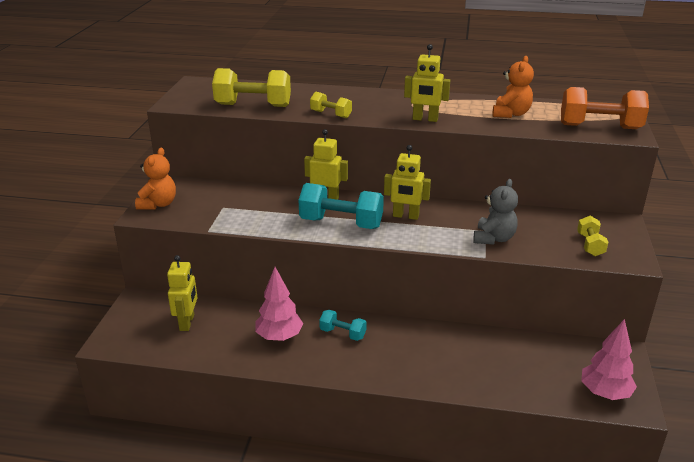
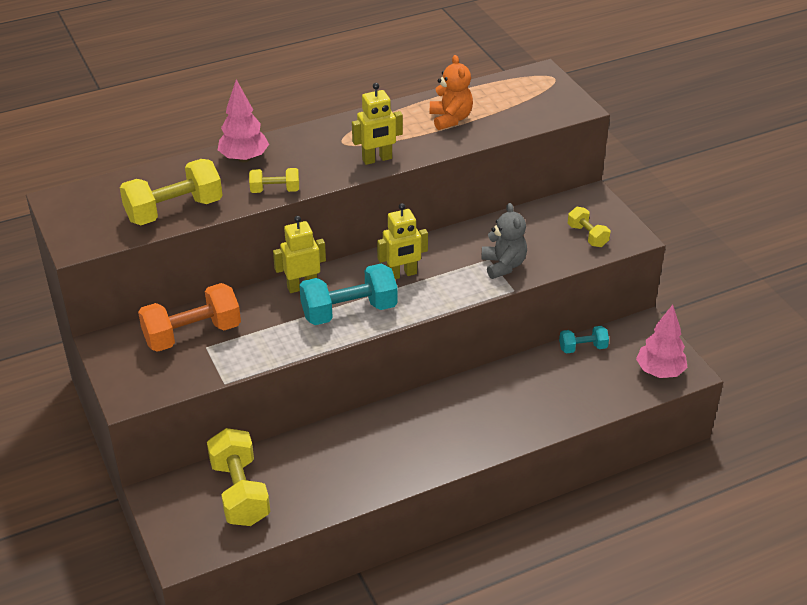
camera: 35 degrees left, 10 degrees up
orange teddy bear [135,148,176,210] -> none
yellow robot [167,255,198,331] -> yellow dumbbell [207,428,270,526]
pink tree [255,267,303,341] -> pink tree moved to [218,79,269,162]
turquoise dumbbell [319,310,367,341] -> turquoise dumbbell moved to [559,326,609,354]
orange dumbbell [561,87,649,129] -> orange dumbbell moved to [138,283,241,352]

